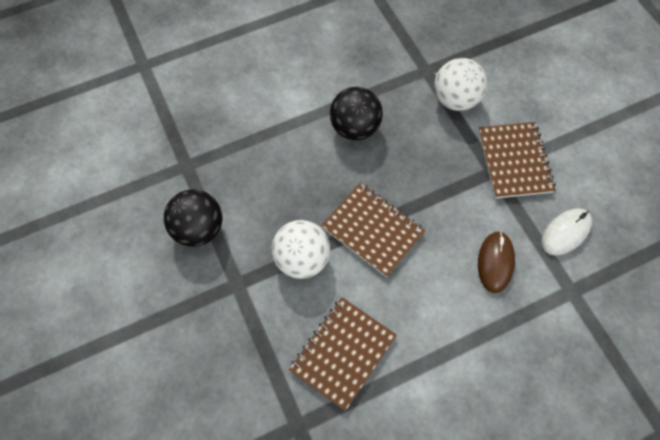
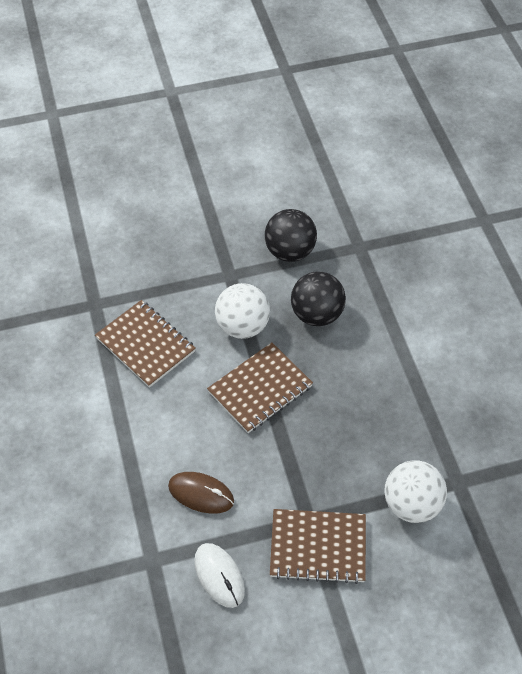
camera: 100 degrees right, 10 degrees down
black ball [330,87,383,140] -> black ball moved to [291,271,346,326]

